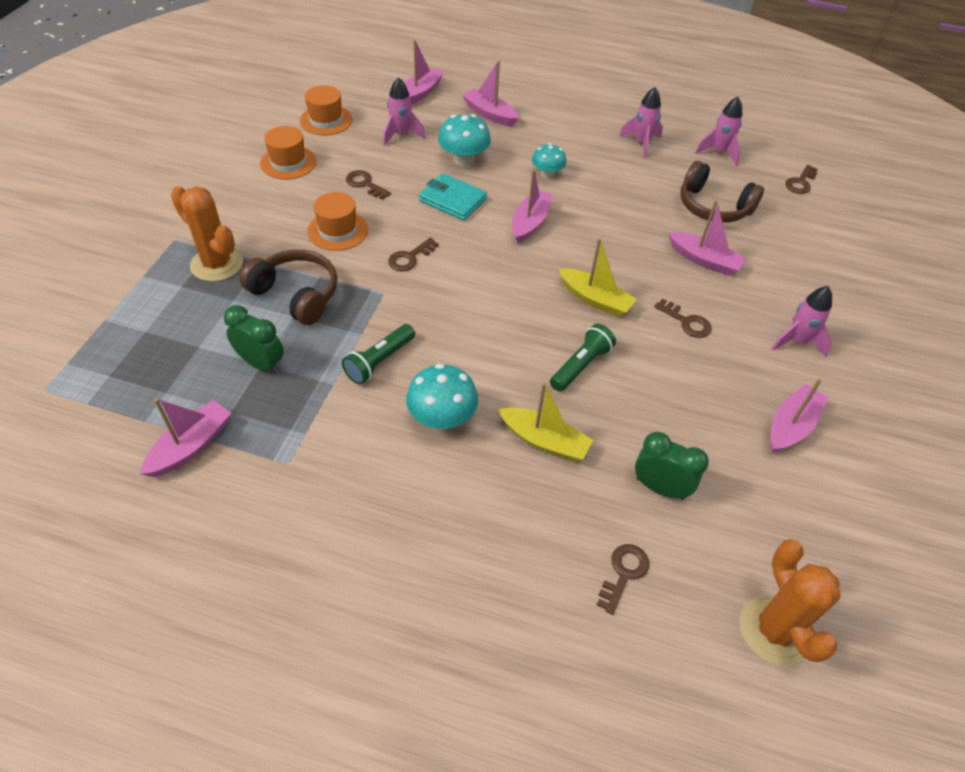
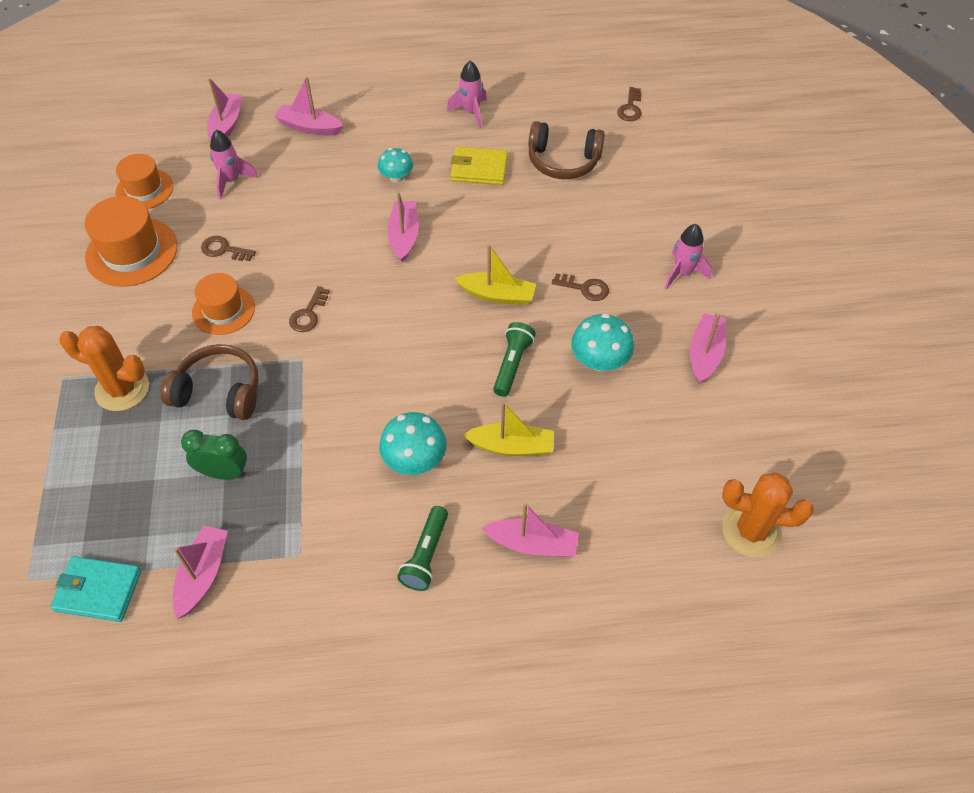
camera: 20 degrees left, 5 degrees up
orange hat [260,126,317,180] -> orange hat [85,196,177,287], size x1.51
green flashlight [342,324,415,384] -> green flashlight moved to [397,506,448,591]
turquoise wallet [419,173,487,221] -> turquoise wallet moved to [50,556,141,622]
turquoise mushroom [438,114,491,166] -> turquoise mushroom moved to [571,313,634,371]
brown key [597,544,649,615] -> none
green clock [635,432,709,500] -> none
pink boat [668,200,747,276] -> pink boat moved to [482,503,579,557]
pink rocket [695,97,742,166] -> none
orange cactus [740,539,841,666] -> orange cactus turned 45 degrees counterclockwise [722,472,814,558]
none -> yellow wallet [450,147,508,185]

